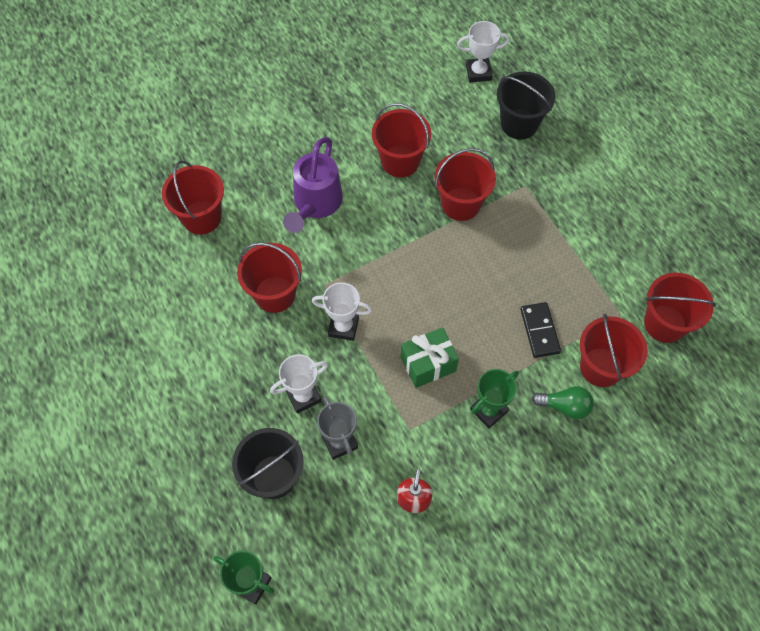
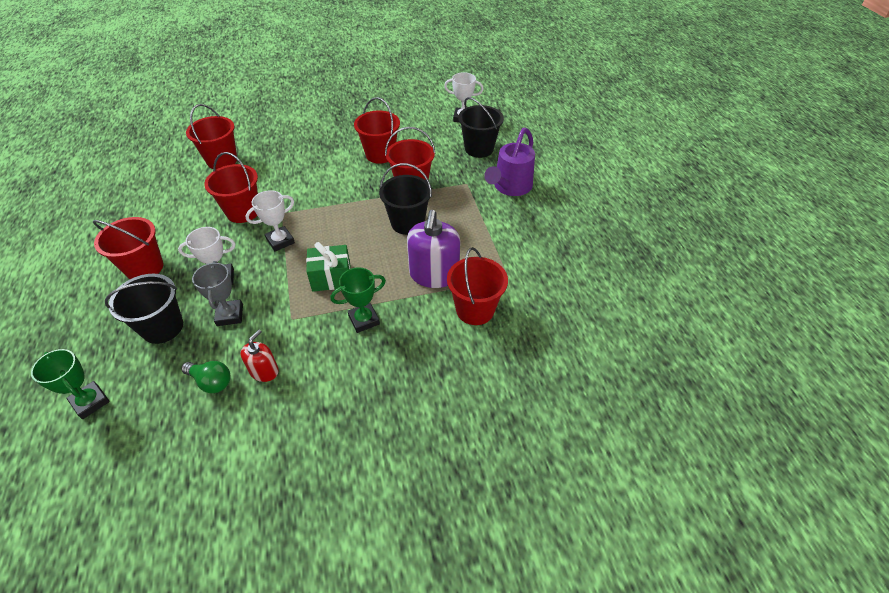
camera: 15 degrees right, 15 degrees down
purple watering can [283,137,343,233] -> purple watering can moved to [484,128,535,196]
white trophy [312,282,372,341] -> white trophy turned 60 degrees counterclockwise [245,190,295,251]
black domino [520,302,561,358] -> purple soap dispenser [407,210,460,288]
green light bulb [532,386,594,419] -> green light bulb moved to [181,361,231,393]
red bucket [644,273,716,343] -> red bucket moved to [93,217,163,279]
none -> black bucket [379,163,432,235]

